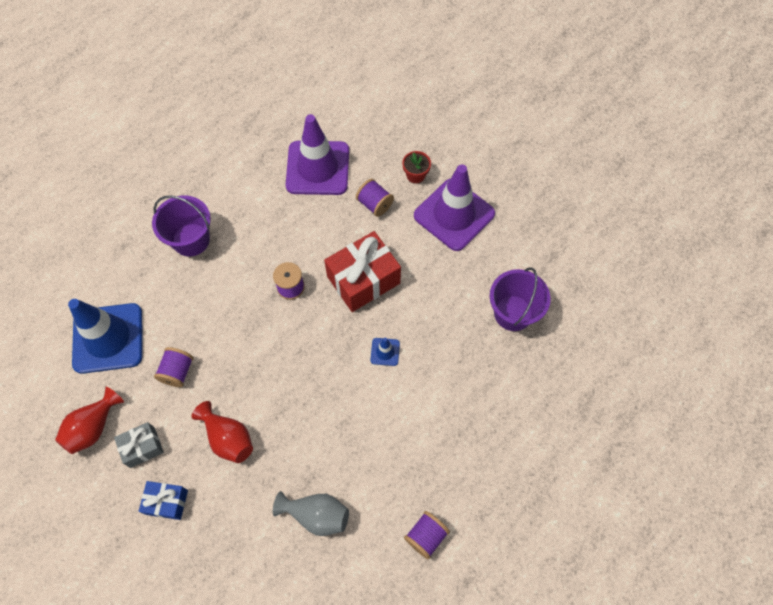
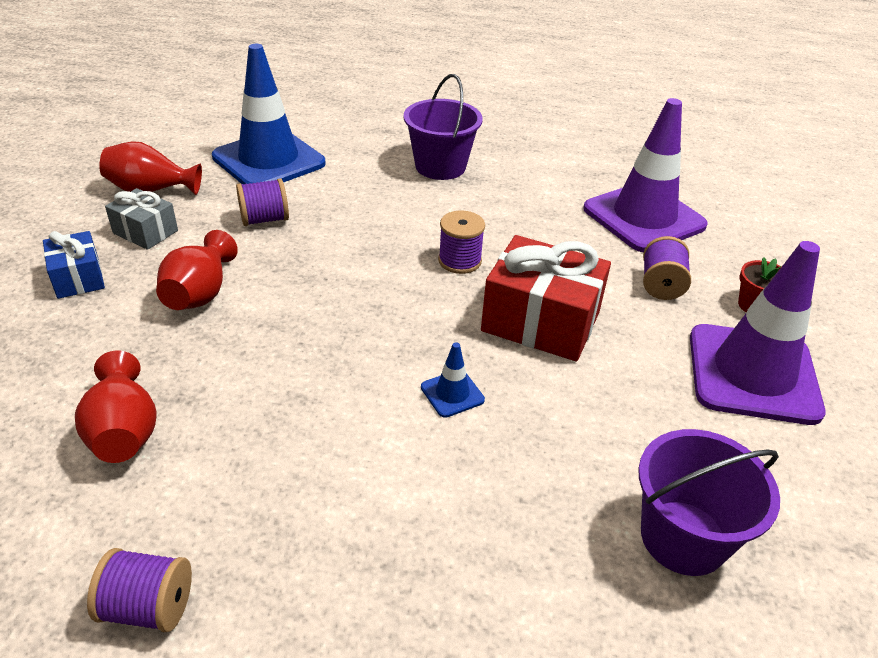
camera: 55 degrees right, 25 degrees down
grey vase [273,491,349,536] -> red vase [75,351,157,463]

